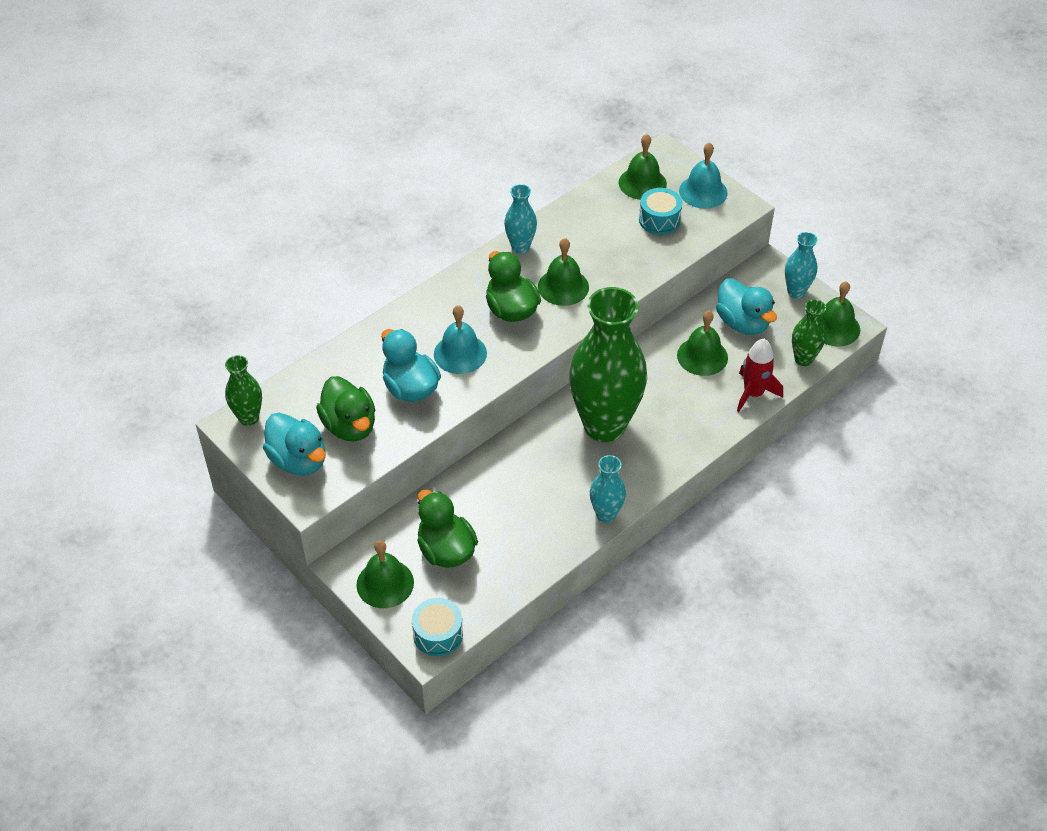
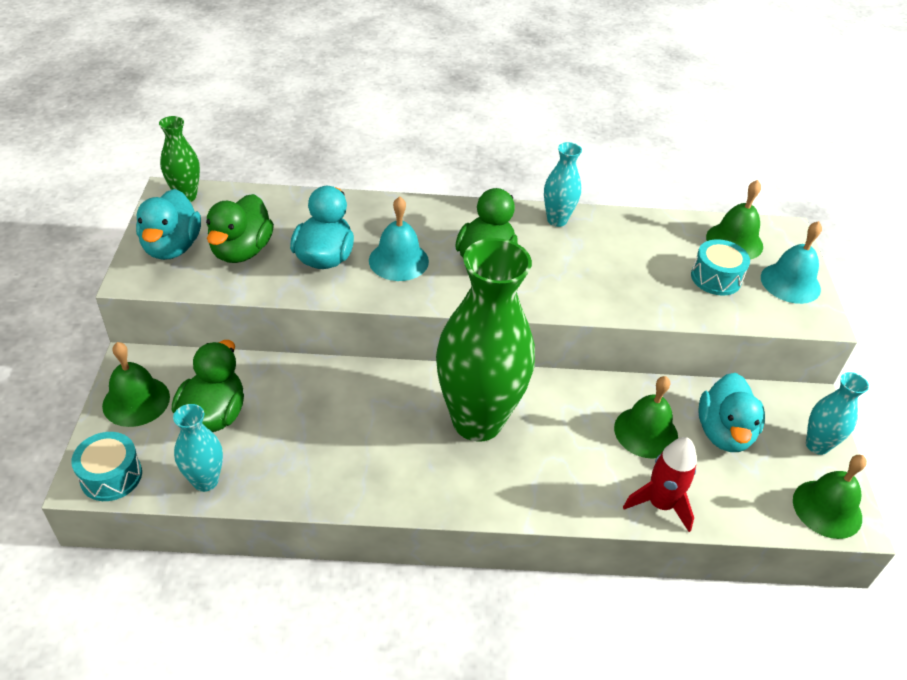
camera: 40 degrees right, 5 degrees down
green bell [538,238,589,306] -> none
turquoise vase [590,455,626,523] -> turquoise vase moved to [173,404,223,492]
green vase [792,299,826,366] -> none

